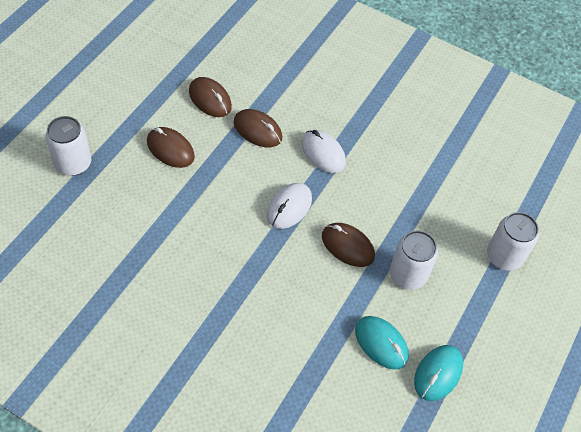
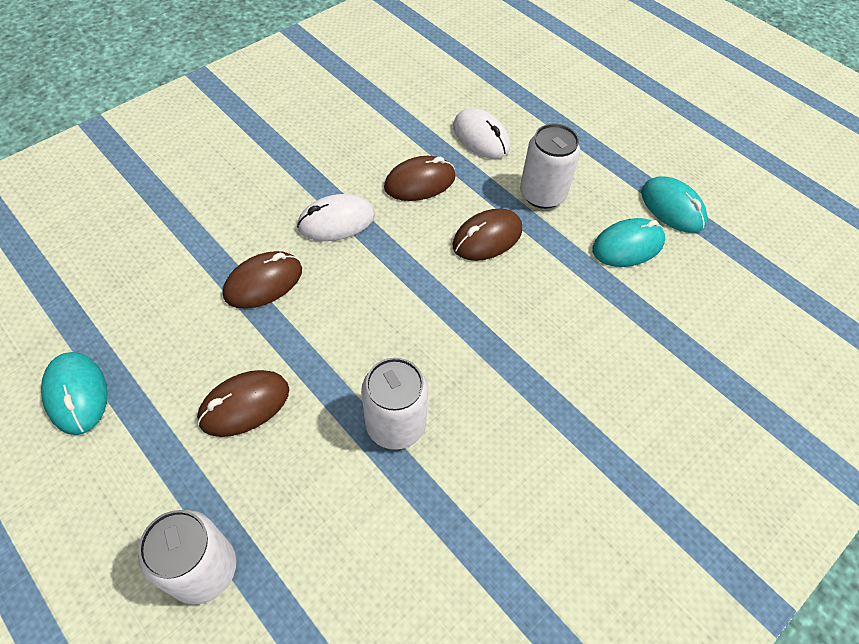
camera: 70 degrees left, 0 degrees up
brown mouse [189,77,232,117] -> brown mouse moved to [384,156,456,201]
white mouse [267,183,312,229] -> white mouse moved to [453,108,510,159]
white can [487,212,539,271] -> white can moved to [361,358,428,450]
none -> turquoise mouse [41,352,108,435]

